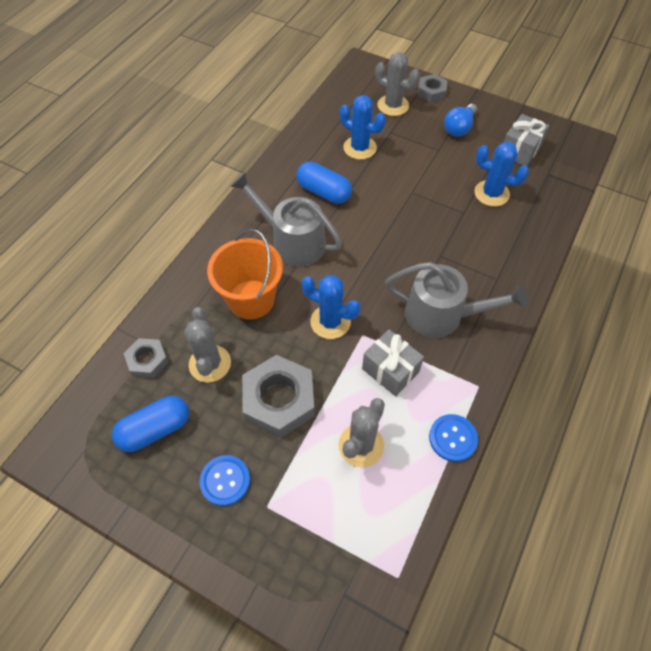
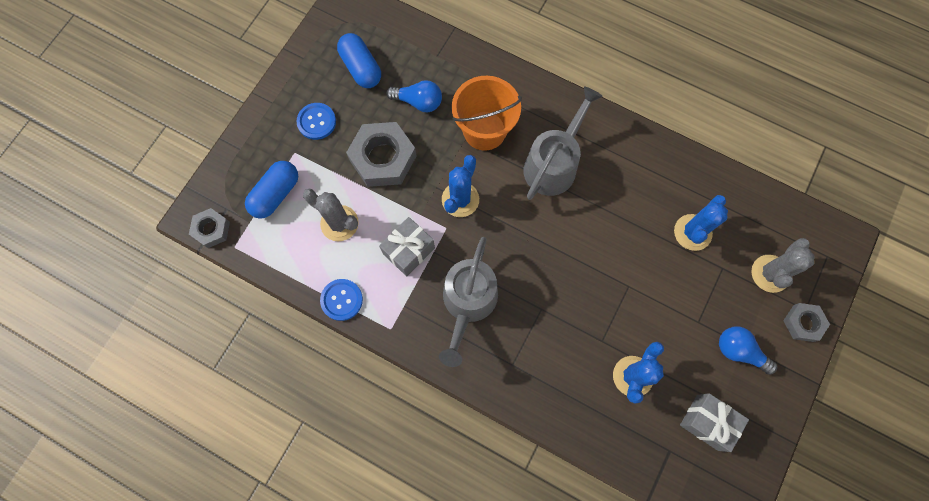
camera: 90 degrees right, 15 degrees up
grey nut [124,338,169,378] -> grey nut moved to [189,208,230,248]
grey cactus [184,307,231,382] -> blue light bulb [386,80,442,112]
blue capsule [296,162,352,204] -> blue capsule moved to [245,161,298,219]

